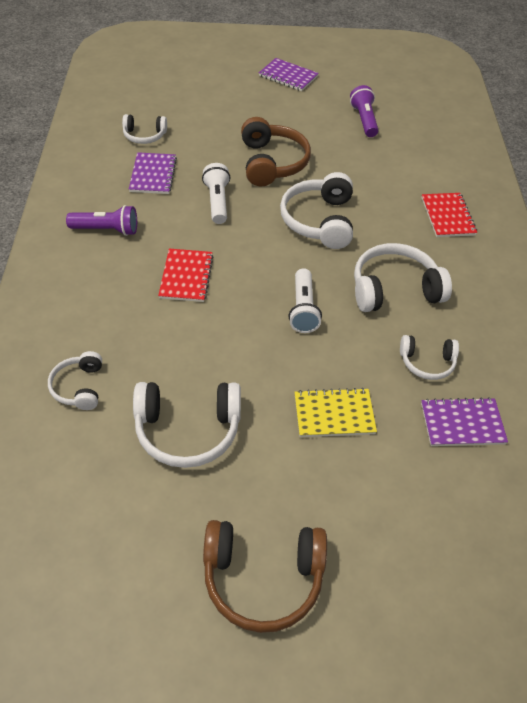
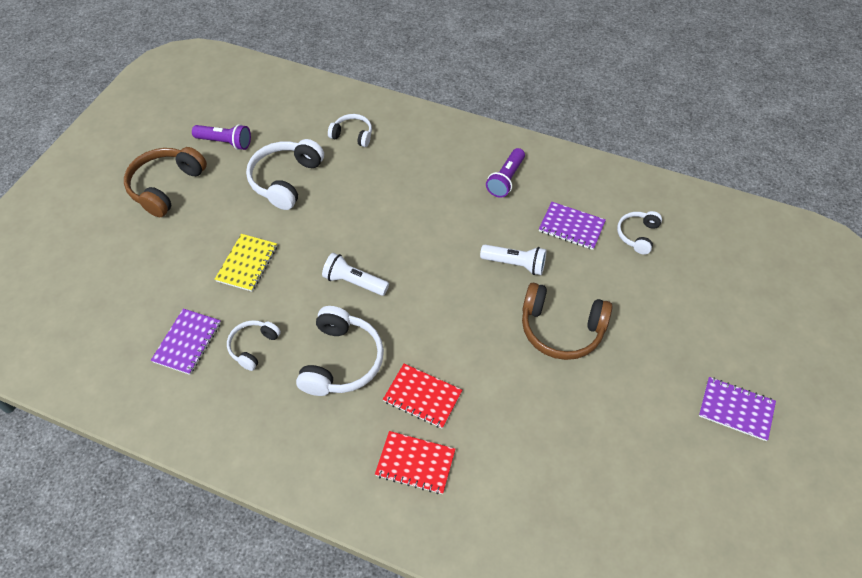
camera: 115 degrees right, 5 degrees up
red notebook [158,249,213,302] -> red notebook moved to [383,364,462,429]
purple notebook [259,58,319,91] -> purple notebook turned 60 degrees clockwise [699,377,776,441]
white headphones [280,172,353,249] -> none
purple flashlight [350,85,378,137] -> purple flashlight moved to [192,124,251,150]

